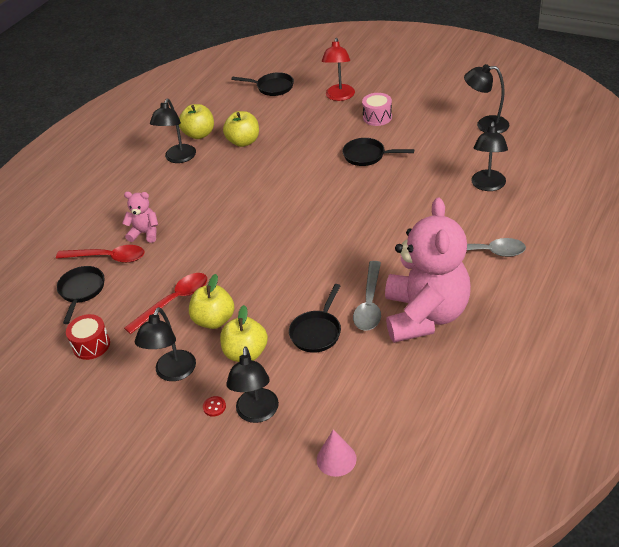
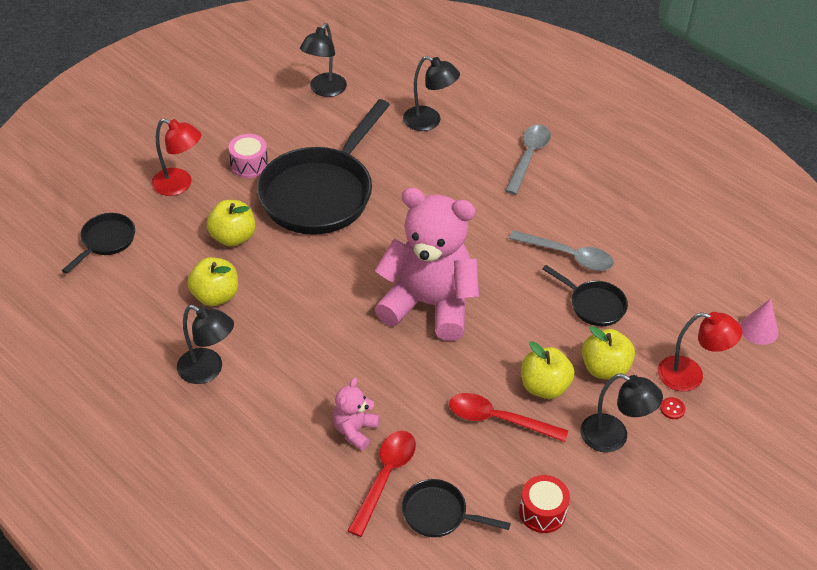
camera: 80 degrees left, 5 degrees up
red spoon [124,273,207,334] -> red spoon turned 45 degrees counterclockwise [449,393,568,442]
yellow apple [179,104,214,139] -> yellow apple moved to [207,200,255,247]
black lamp [226,347,279,423] -> red lamp [658,312,742,392]
black pan [343,138,414,166] -> black pan [257,99,390,235], size x2.18
pink teddy bear [385,198,471,343] -> pink teddy bear moved to [375,188,479,341]

